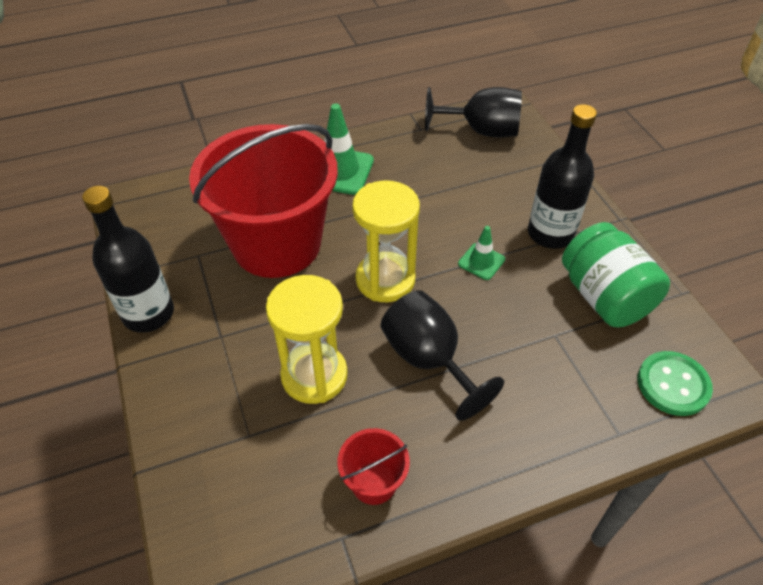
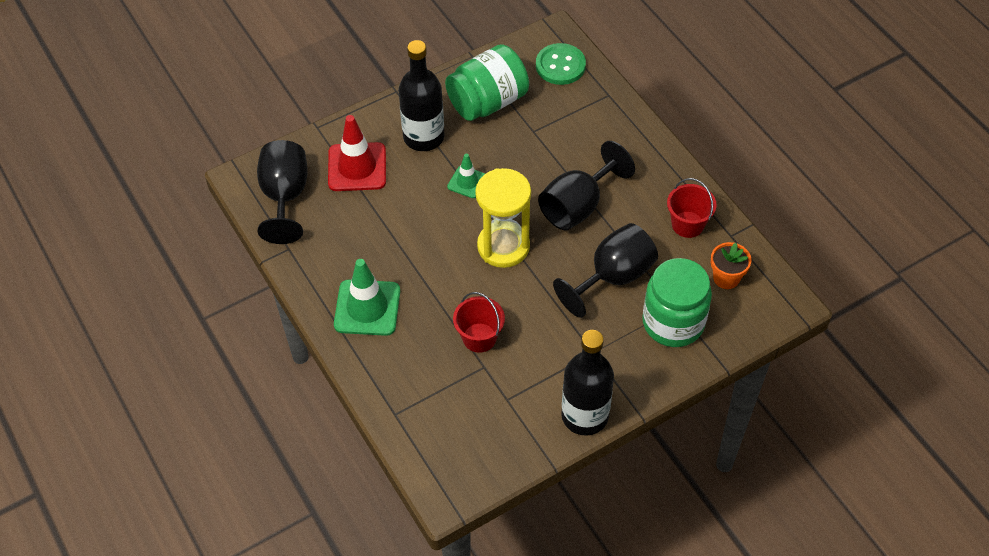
camera: 100 degrees left, 5 degrees up
red bucket [189,124,338,278] -> red bucket [453,292,505,353], size x0.40
yellow hourglass [266,275,348,404] -> black goblet [553,223,658,318]
none -> red traffic cone [328,115,386,191]
none -> green jar [642,258,712,347]
none -> orange flower pot [711,242,751,289]

